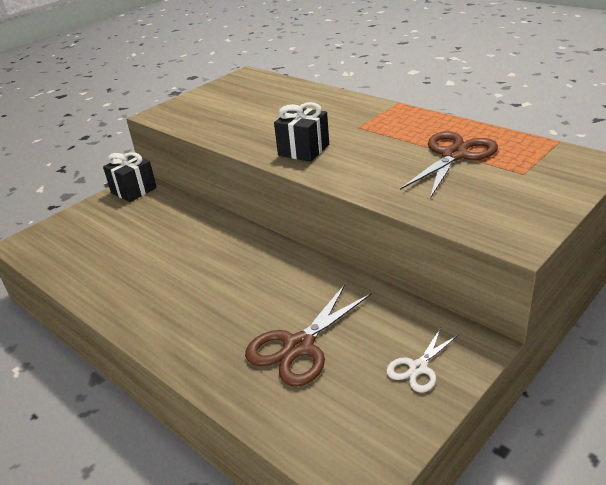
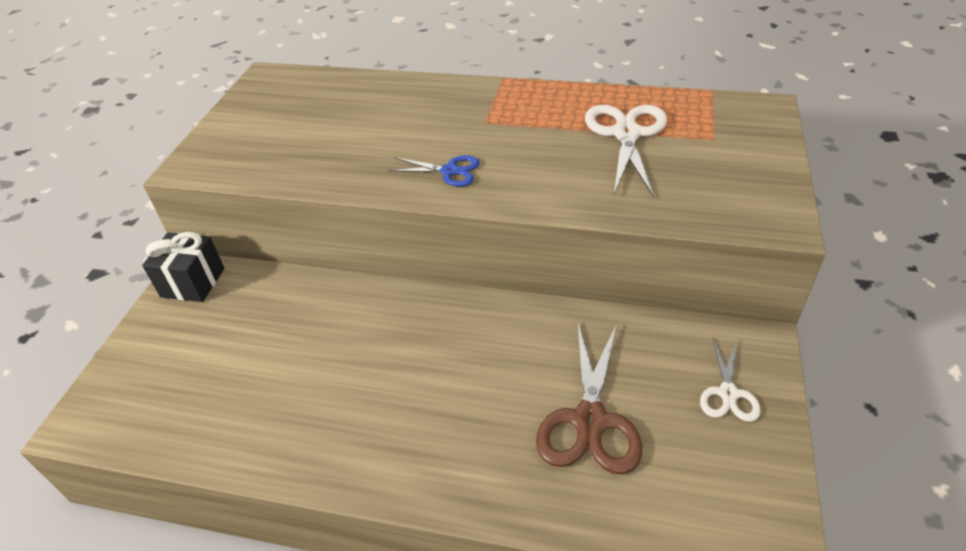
camera: 30 degrees left, 10 degrees up
black gift [274,102,329,162] -> blue scissors [388,155,480,187]
brown scissors [400,131,498,199] -> white scissors [585,105,667,198]

